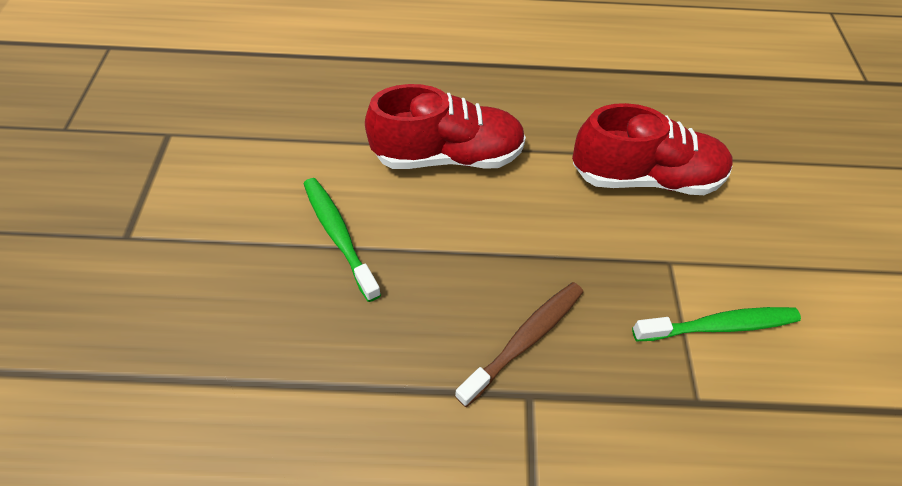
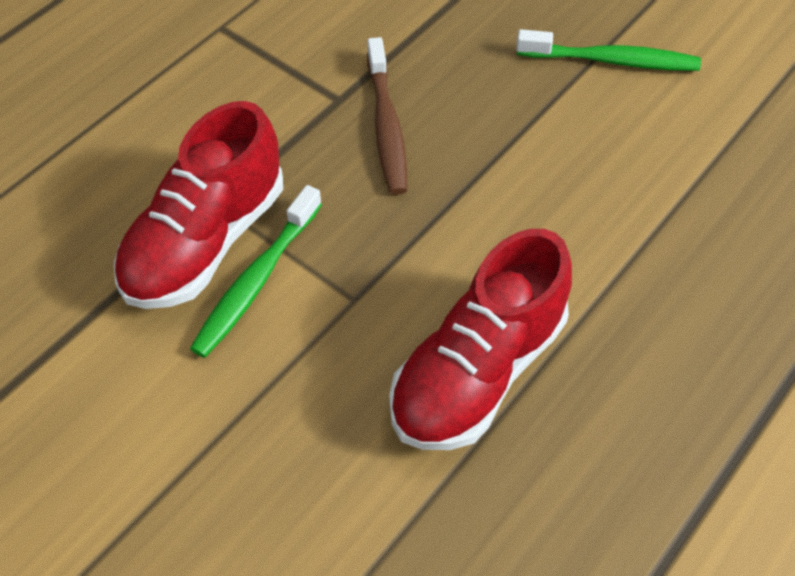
camera: 130 degrees right, 0 degrees up
red shoe [365,84,526,169] -> red shoe moved to [114,101,283,309]

